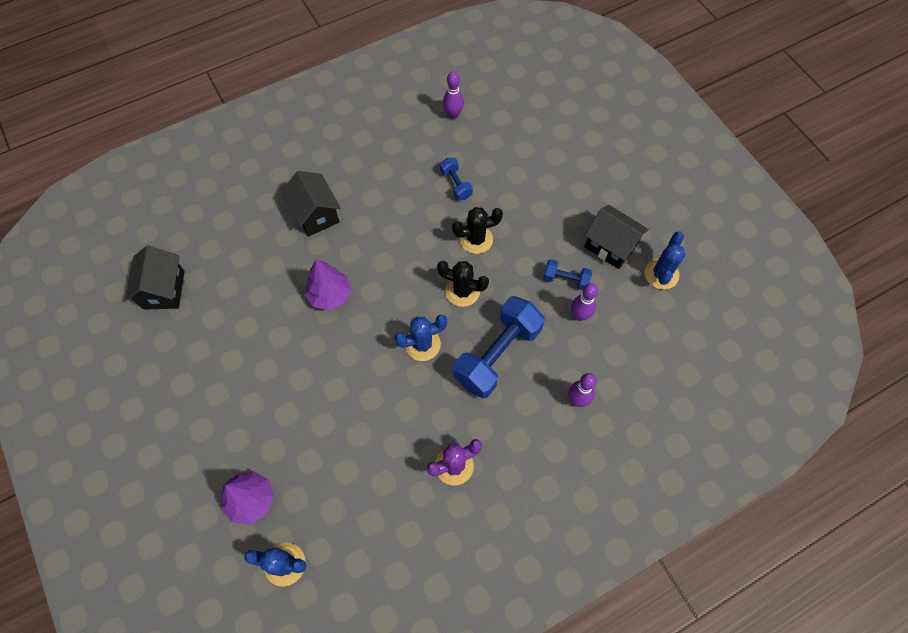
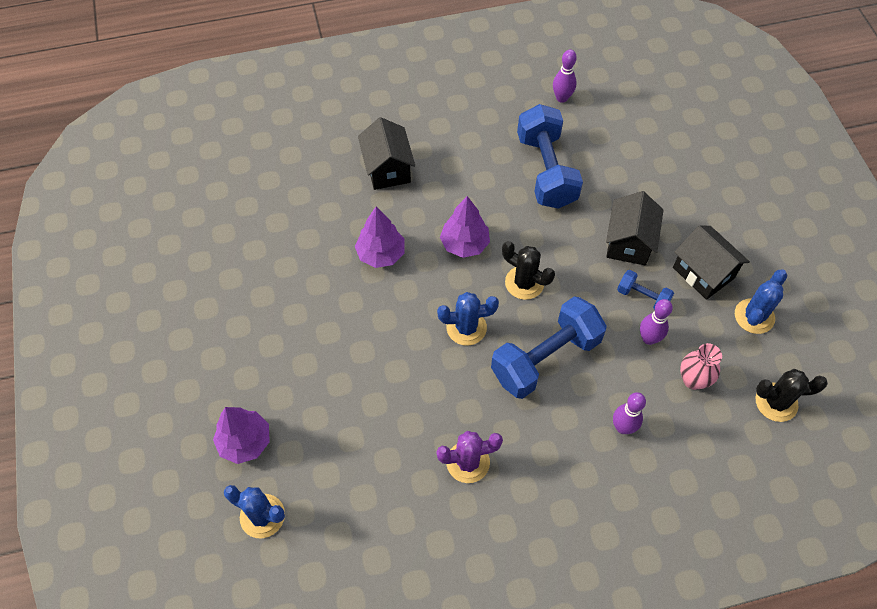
camera: 15 degrees right, 5 degrees down
black house [125,246,184,309] -> black house moved to [606,191,664,266]
blue dumbbell [440,158,473,200] -> blue dumbbell [517,104,583,209], size x2.09
black cactus [452,207,503,254] -> black cactus moved to [756,369,828,422]
none -> purple tree [440,196,490,258]
none -> pink vase [680,343,722,390]

